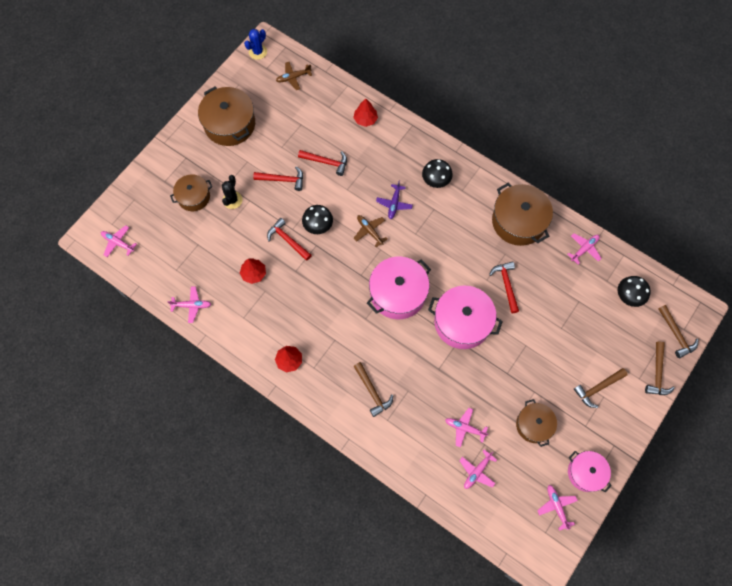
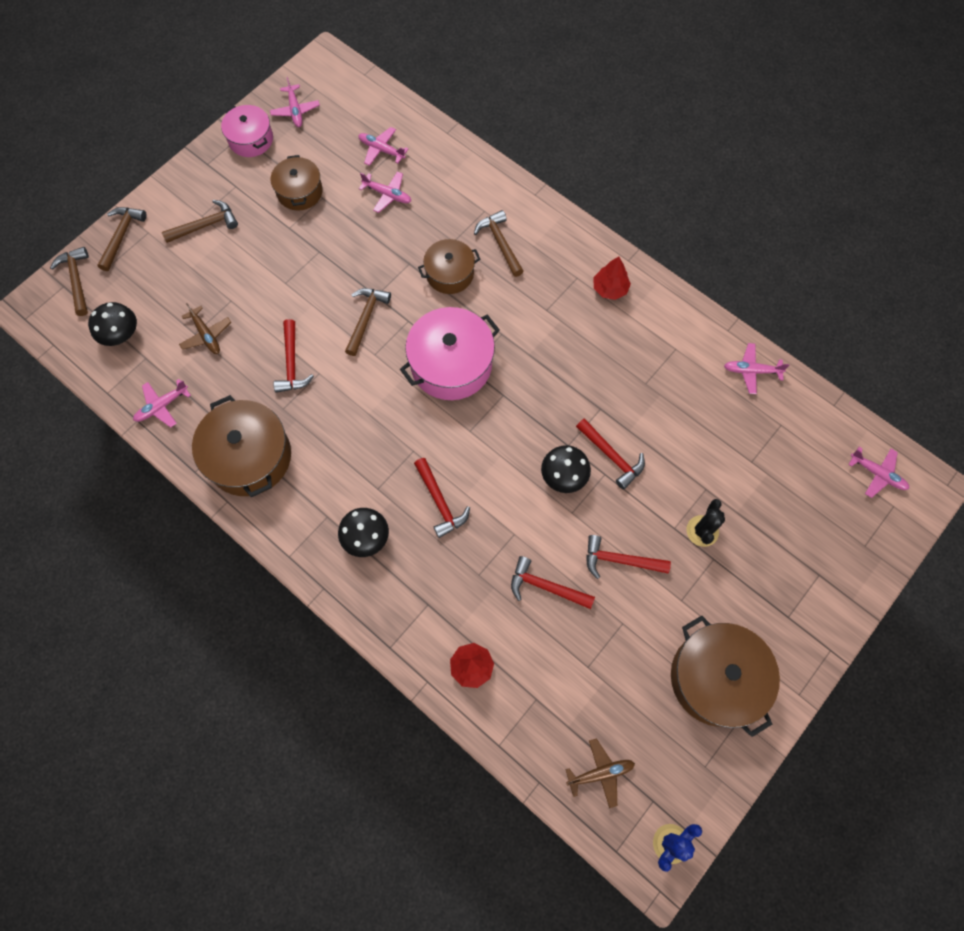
camera: 175 degrees left, 0 degrees up
brown pot [170,174,212,211] -> brown pot moved to [418,239,480,294]
red tree [240,258,266,284] -> none
brown plane [354,215,388,247] -> brown plane moved to [179,303,231,354]
purple plane [376,181,413,219] -> red hammer [414,458,470,538]
pink pot [428,286,503,349] -> brown hammer [345,288,391,356]
pink plane [459,450,497,489] -> pink plane turned 105 degrees counterclockwise [358,127,408,166]

